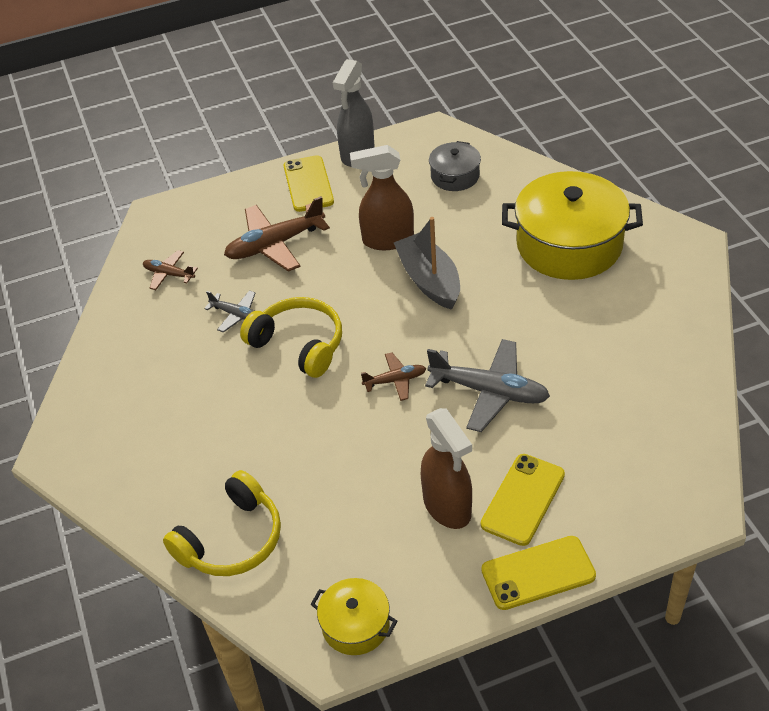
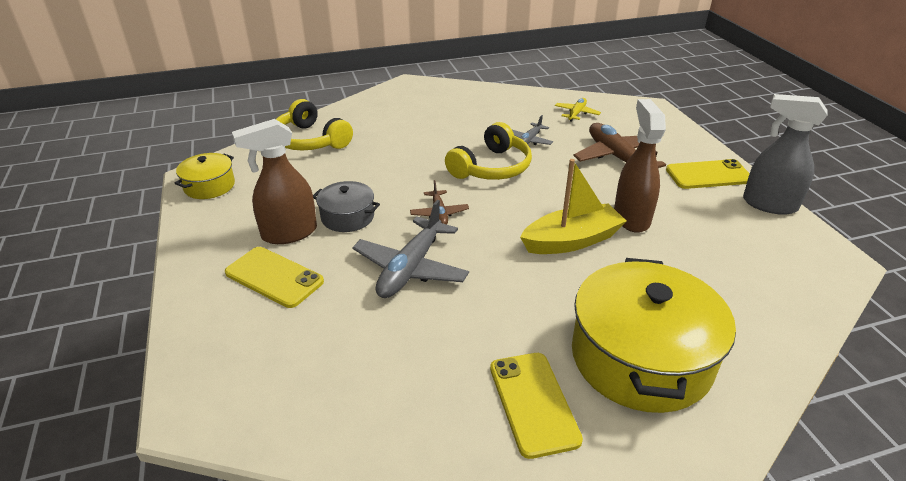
camera: 90 degrees right, 10 degrees down
brown plane [143,250,198,290] -> yellow plane [555,98,601,122]
grey boat [394,217,460,310] -> yellow boat [520,159,626,254]
grey pot [429,141,481,191] -> grey pot moved to [313,181,380,232]
yellow phone [481,536,596,610] -> yellow phone moved to [490,353,583,459]

